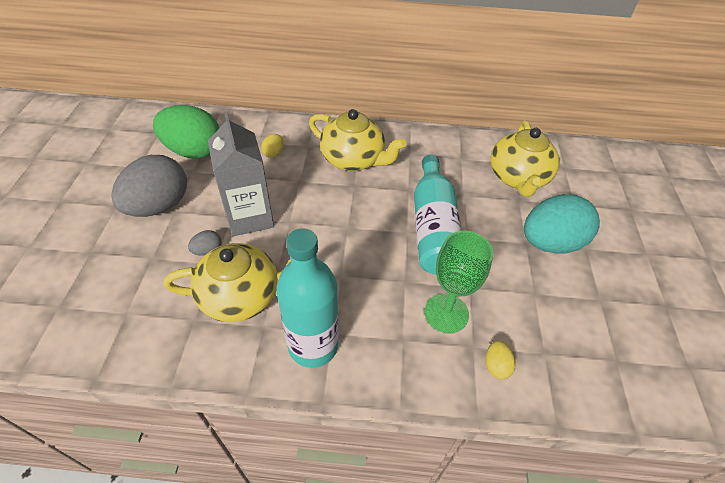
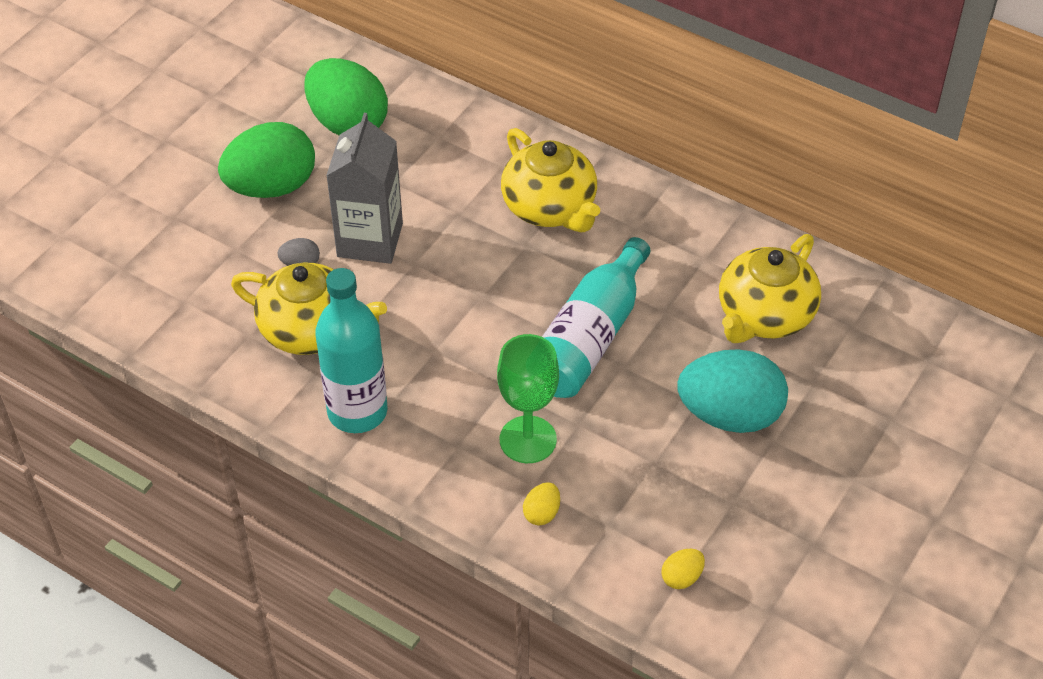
camera: 30 degrees right, 0 degrees up
grey egg [111,155,187,217] -> green egg [218,122,315,198]
yellow egg [261,134,283,158] -> yellow egg moved to [661,549,705,589]

